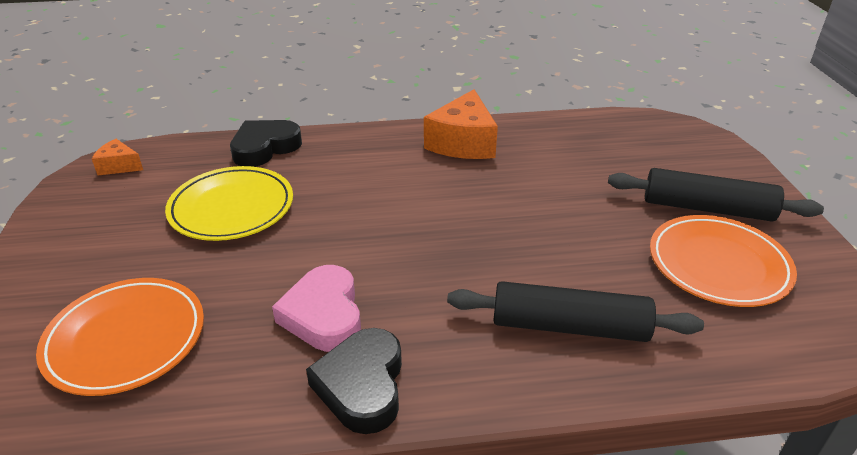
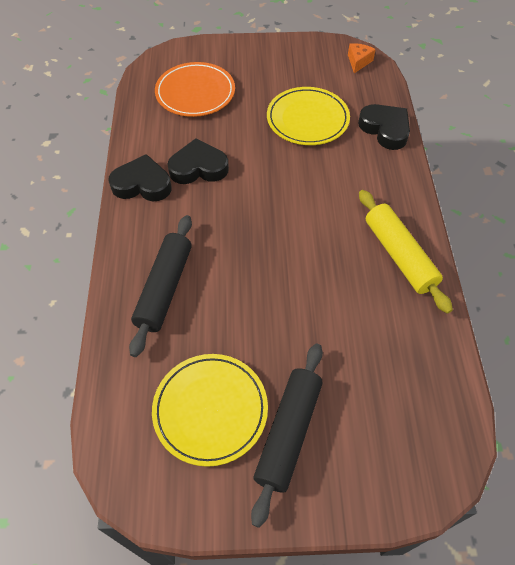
camera: 95 degrees right, 20 degrees up
pink heart [272,265,361,352] -> black heart [167,138,229,184]
orange cheese [424,89,498,159] -> yellow rolling pin [359,190,453,314]
orange plate [650,215,797,307] -> yellow plate [152,354,268,467]

